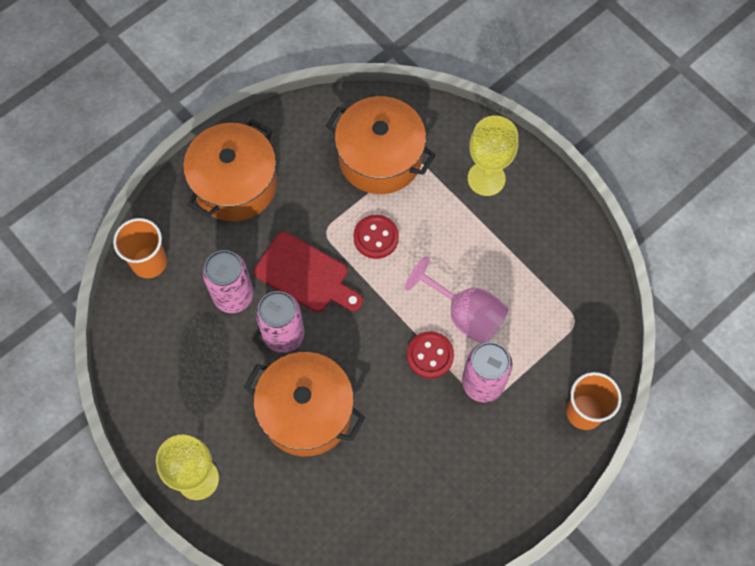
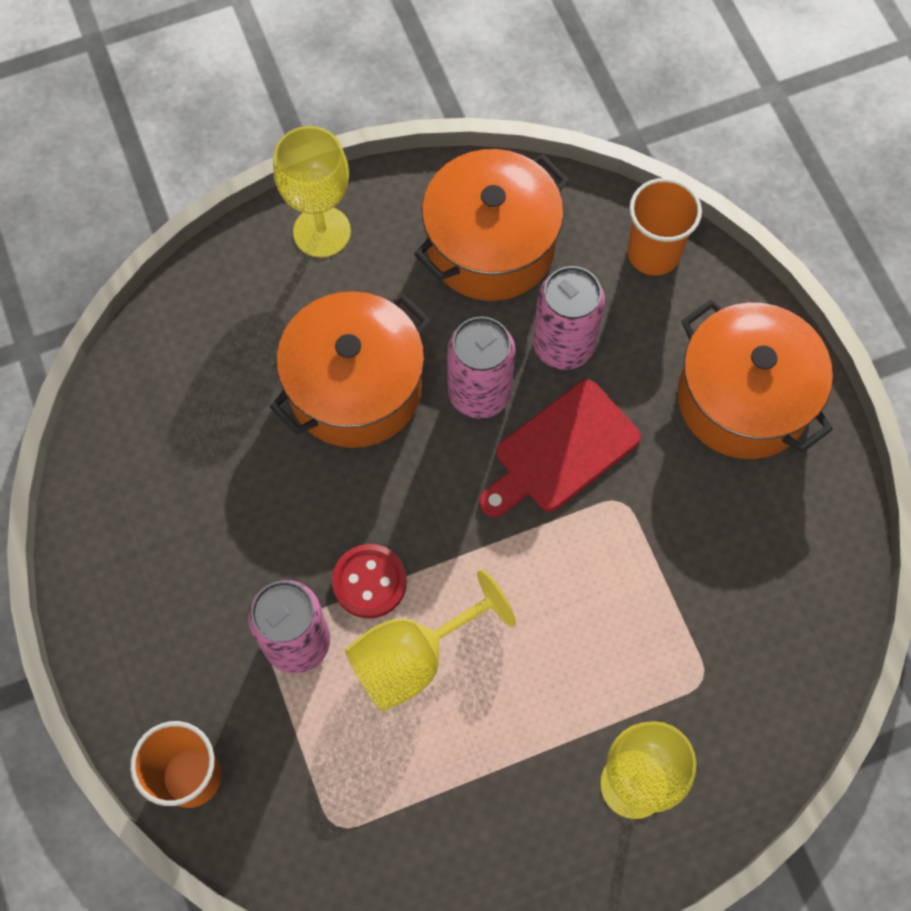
camera: 110 degrees right, 0 degrees up
orange pot [326,96,436,194] -> orange pot moved to [414,149,569,301]
red button [353,215,399,259] -> none
pink goblet [405,256,509,343] -> yellow goblet [345,569,516,712]

